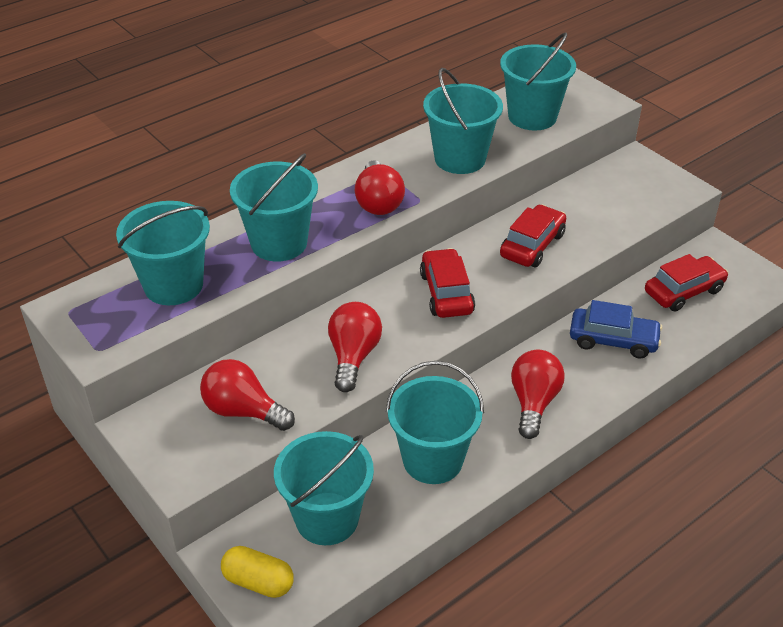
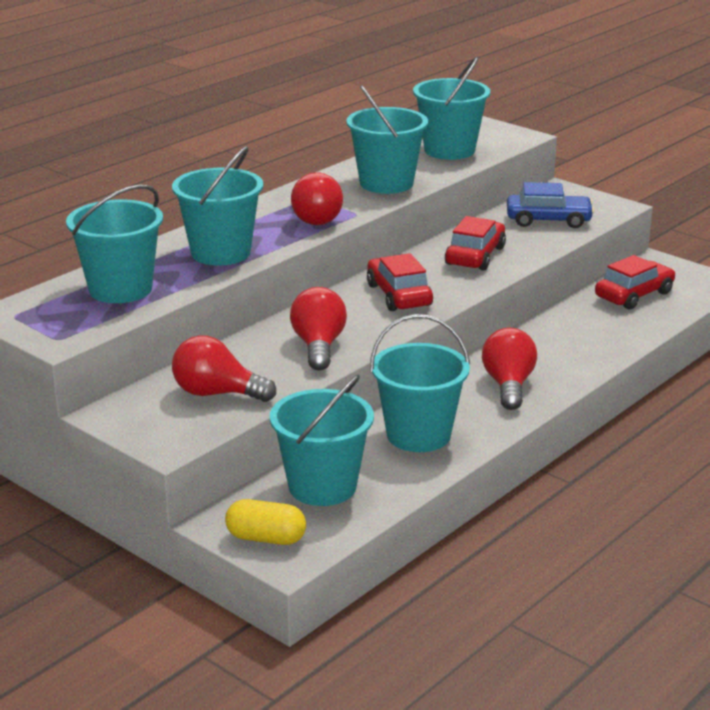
camera: 10 degrees left, 15 degrees down
blue car [570,300,663,358] -> blue car moved to [507,182,594,228]

